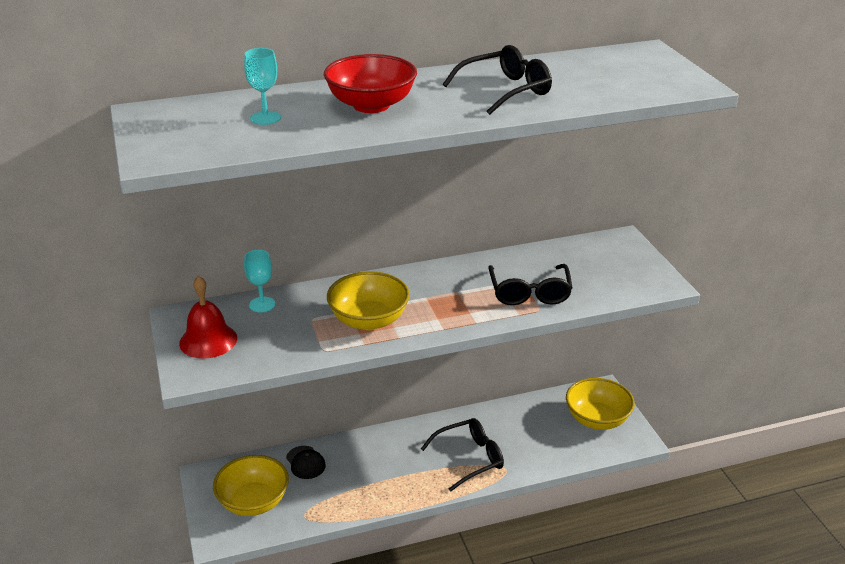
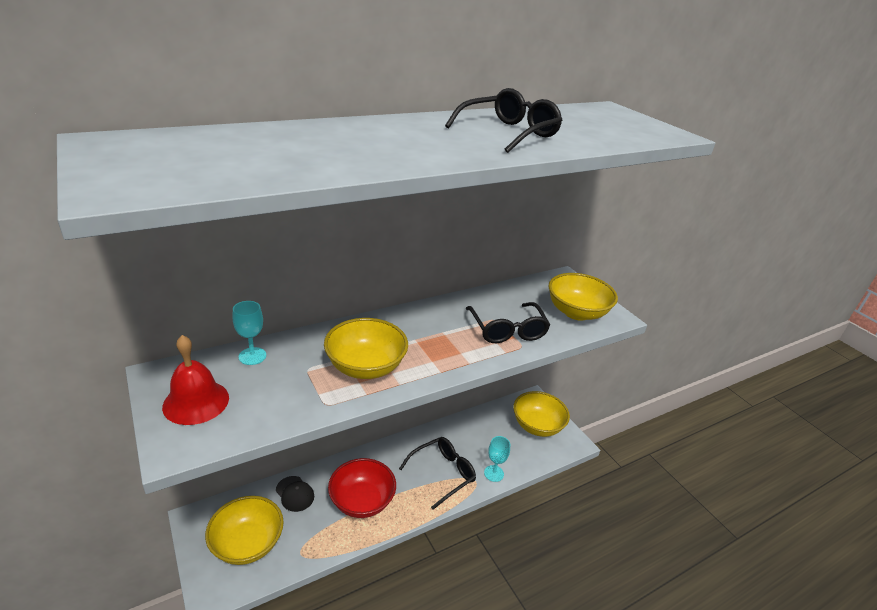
camera: 15 degrees left, 0 degrees up
turquoise goblet [244,48,281,125] -> turquoise goblet moved to [484,436,510,482]
red bowl [324,54,417,113] -> red bowl moved to [328,458,396,518]
none -> yellow bowl [548,273,618,321]

